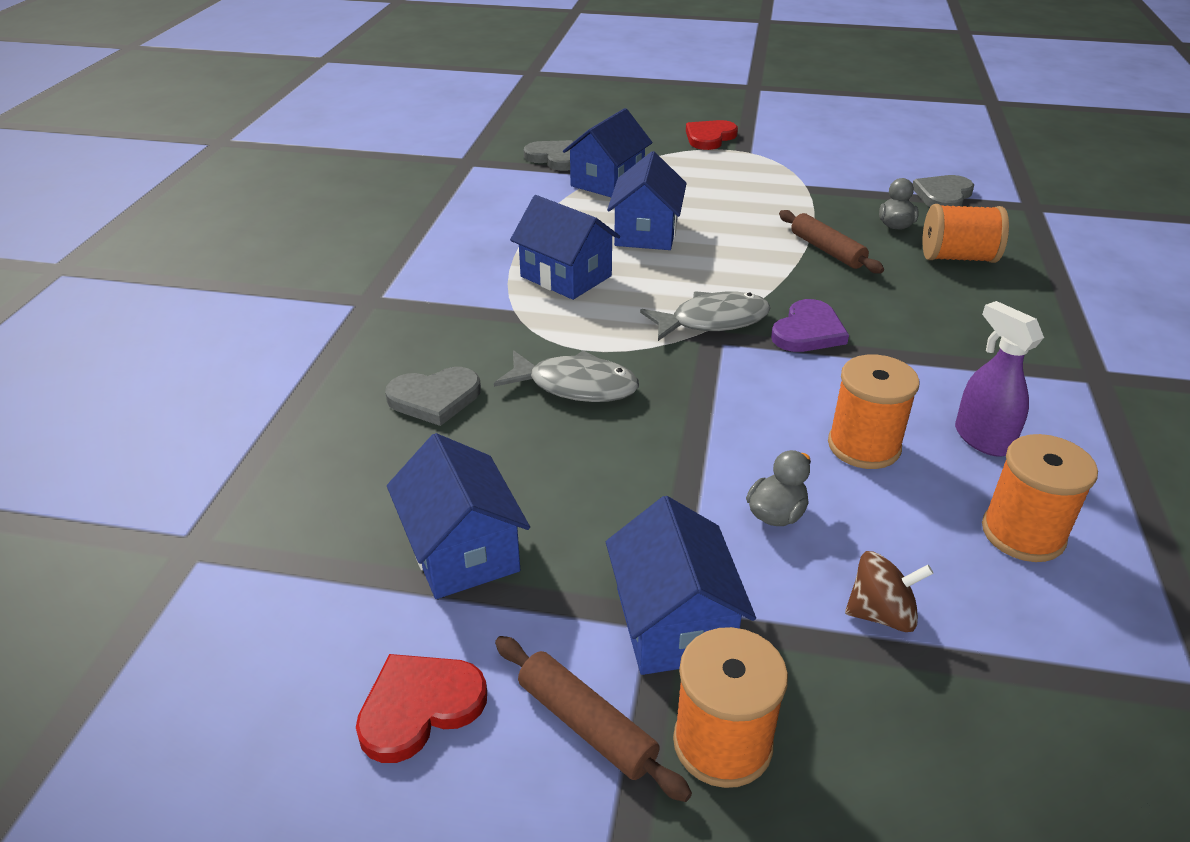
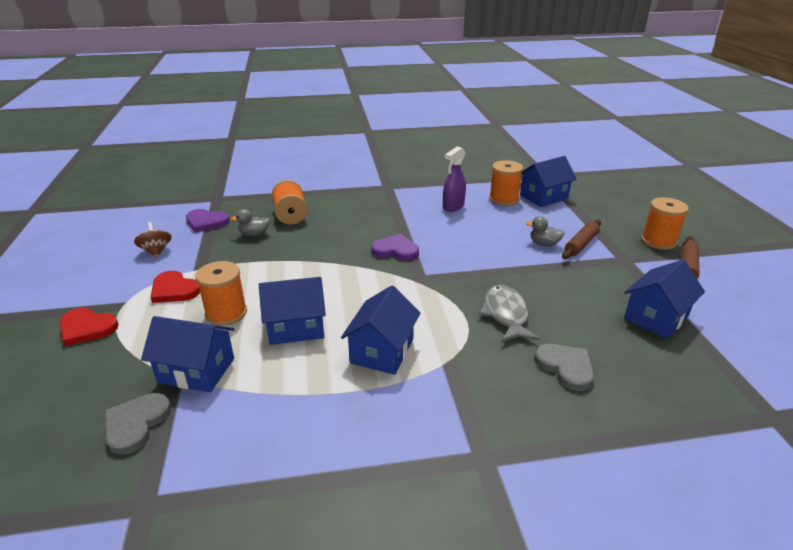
camera: 110 degrees left, 5 degrees down
red heart [356,654,487,763] -> red heart moved to [151,271,200,303]
blue house [606,496,756,675] -> blue house moved to [520,156,577,207]
grey fish [640,291,771,341] -> none
brown rolling pin [779,210,884,274] -> brown rolling pin moved to [562,220,601,259]
orange spool [828,354,919,469] -> orange spool moved to [196,261,247,326]
brown spinning top [845,551,934,632] -> brown spinning top moved to [134,222,171,257]
grey heart [913,175,974,207] -> purple heart [186,209,229,232]

